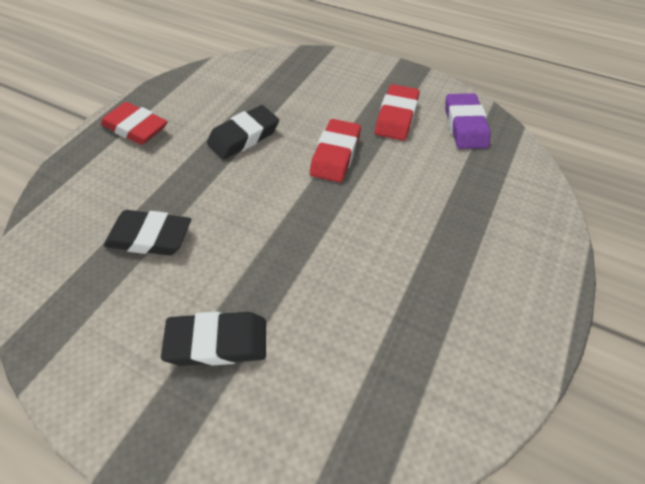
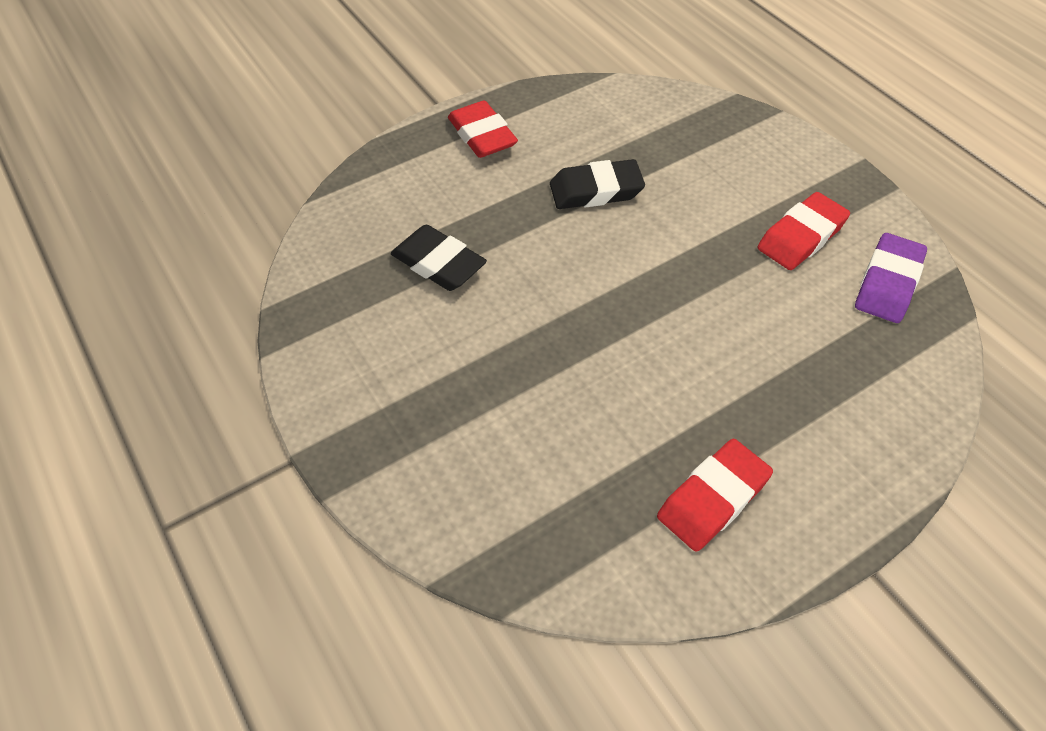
camera: 30 degrees right, 0 degrees up
black eraser [161,312,266,366] -> none
red eraser [310,119,361,182] -> red eraser moved to [657,439,773,552]

